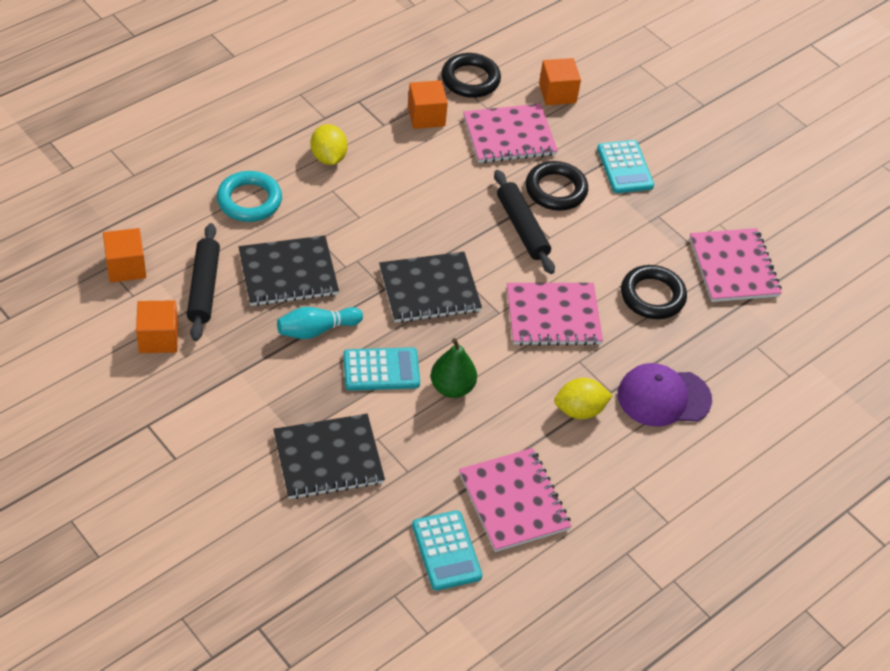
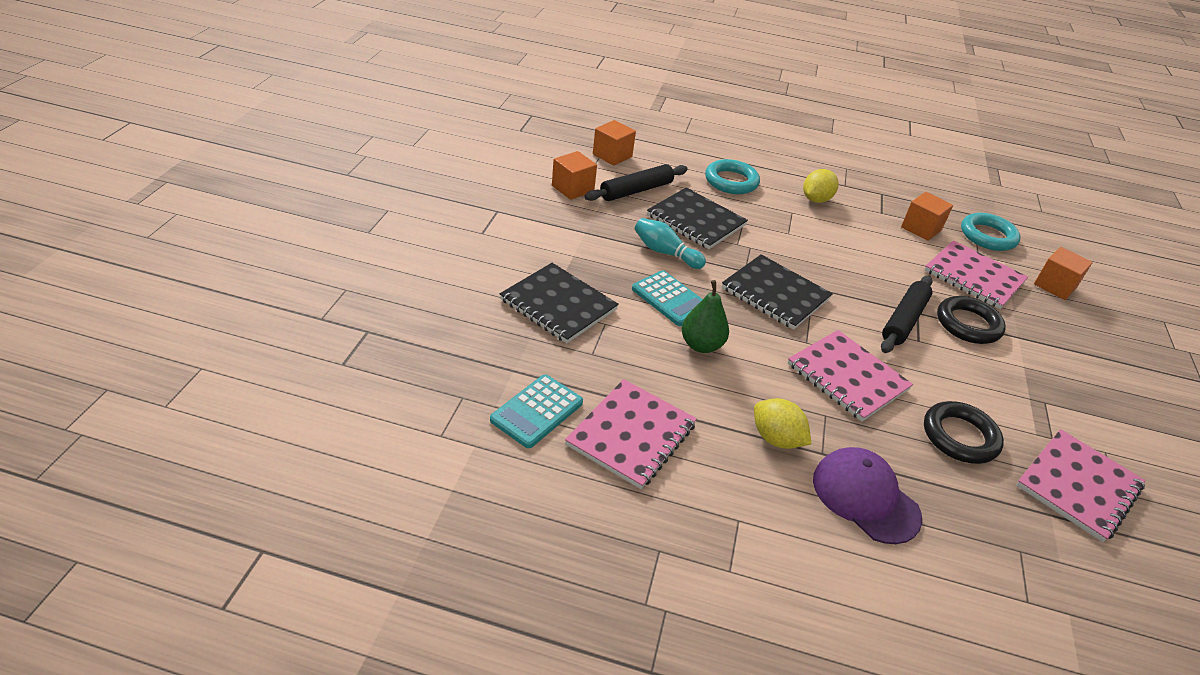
camera: 55 degrees right, 10 degrees down
black ring [441,53,501,98] -> turquoise ring [961,213,1021,251]
turquoise calculator [597,140,654,193] -> none

